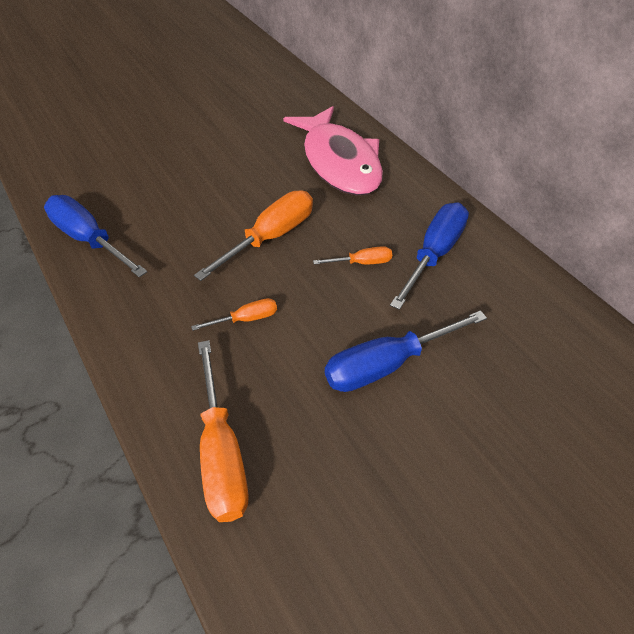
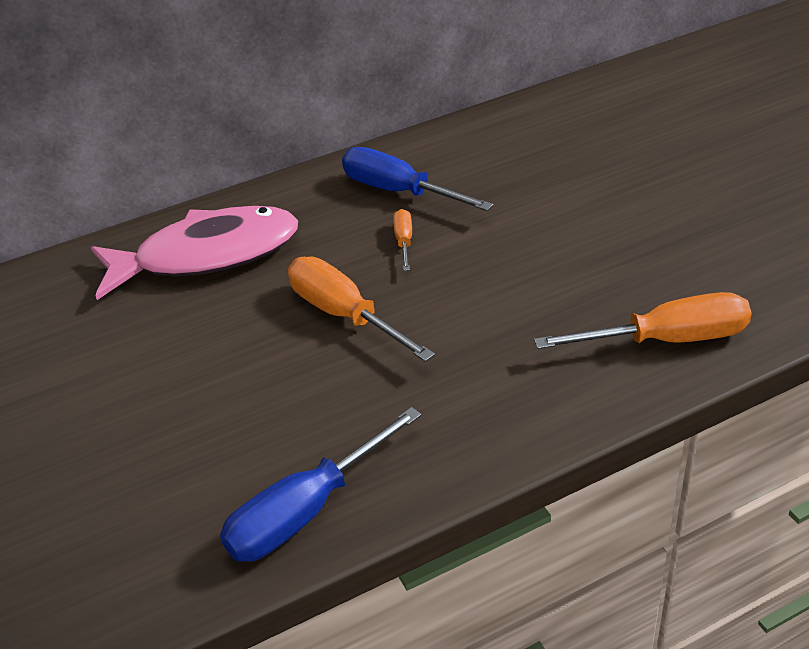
camera: 80 degrees left, 10 degrees down
orange screwdriver [191,298,277,331] -> none
blue screwdriver [325,310,487,392] -> none

